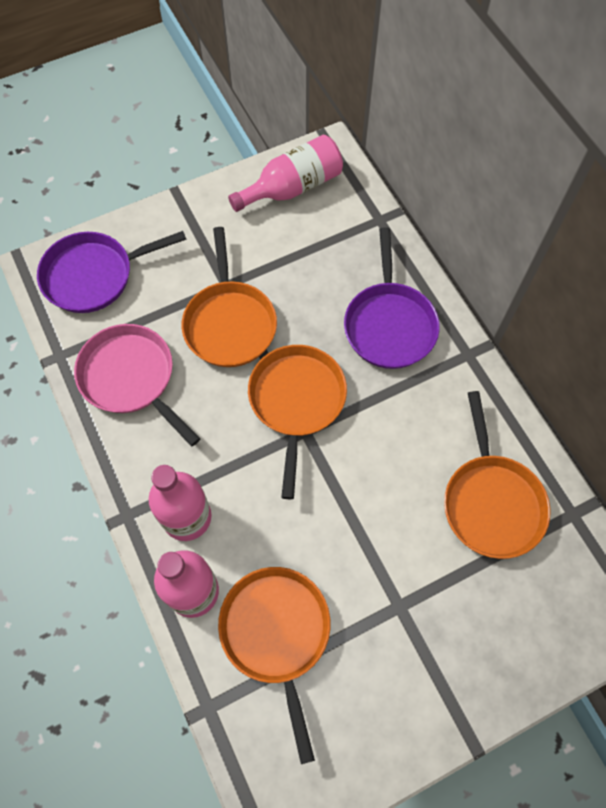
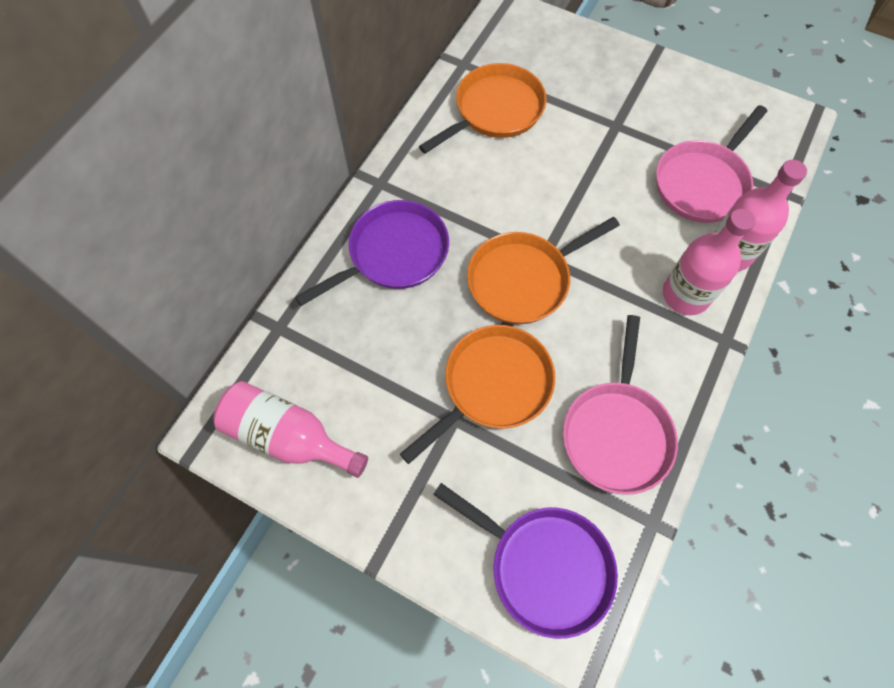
camera: 125 degrees left, 0 degrees up
orange pan [218,567,330,764] -> pink pan [656,105,767,223]

